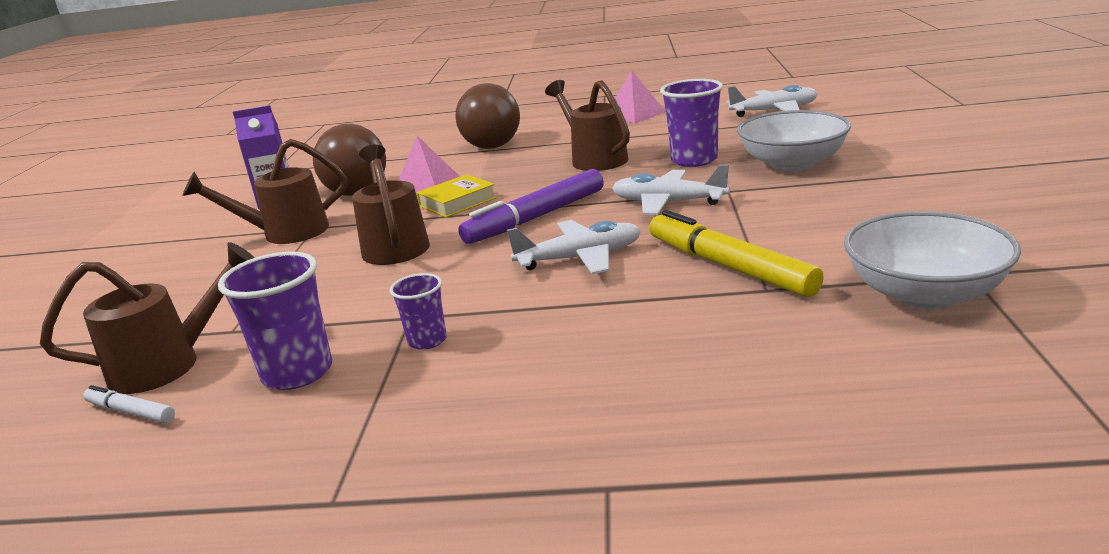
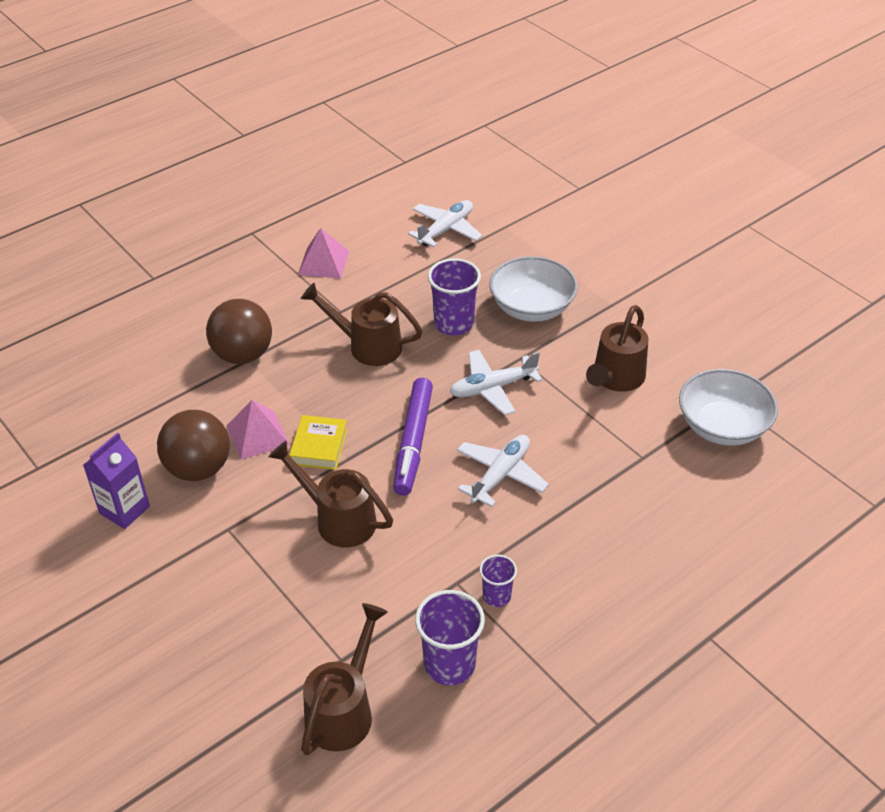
camera: 45 degrees left, 20 degrees up
white marker [83,385,175,423] -> none
brown watering can [182,139,347,244] -> brown watering can moved to [586,305,648,392]
yellow marker [649,210,824,297] -> none

